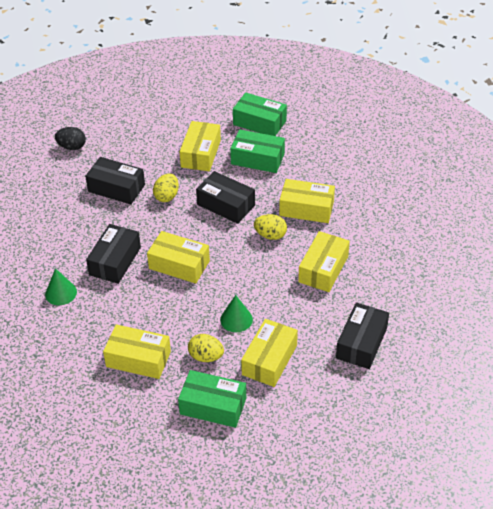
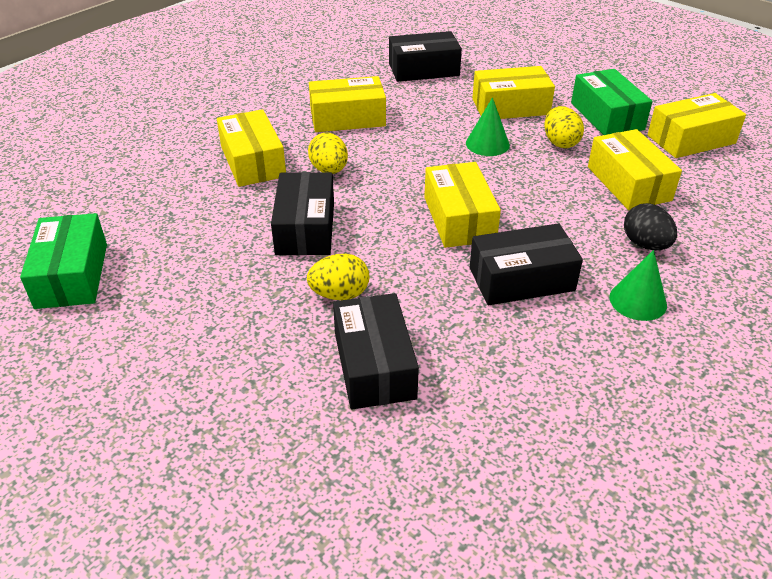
camera: 125 degrees left, 5 degrees down
black egg [55,127,86,150] -> black egg moved to [624,203,677,250]
yellow box [179,121,221,171] -> yellow box moved to [647,93,746,158]
green box [230,129,285,173] -> none

